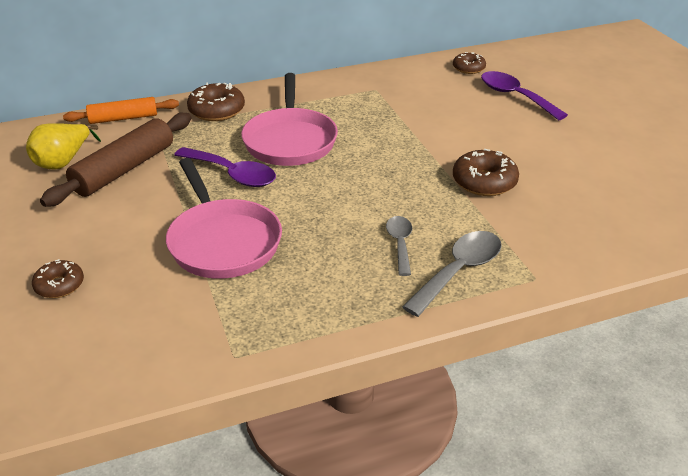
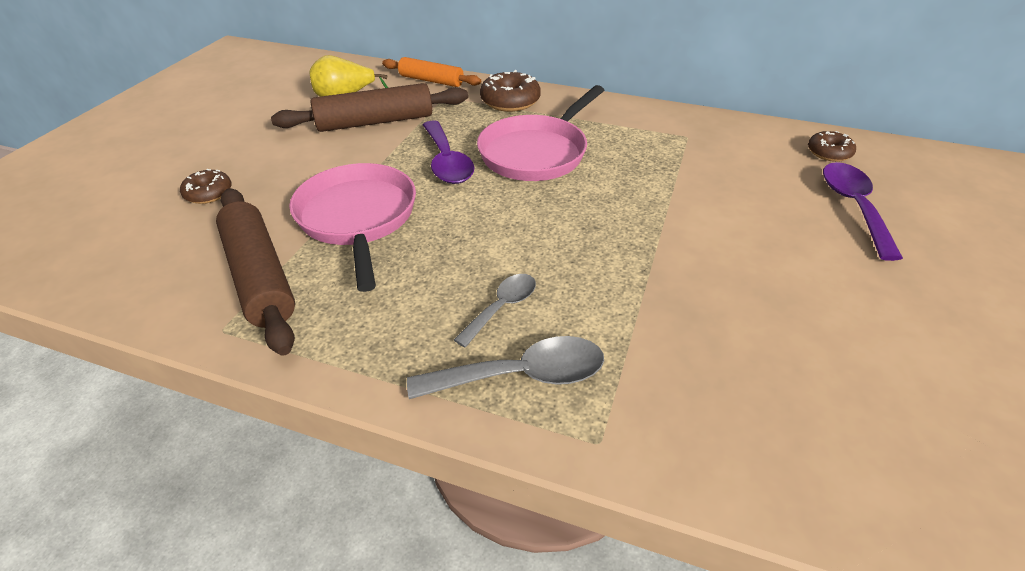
camera: 40 degrees right, 5 degrees up
pink pan [166,158,282,279] -> pink pan turned 150 degrees clockwise [289,163,416,292]
brown donut [453,149,519,196] -> none
none -> brown rolling pin [216,188,295,356]

